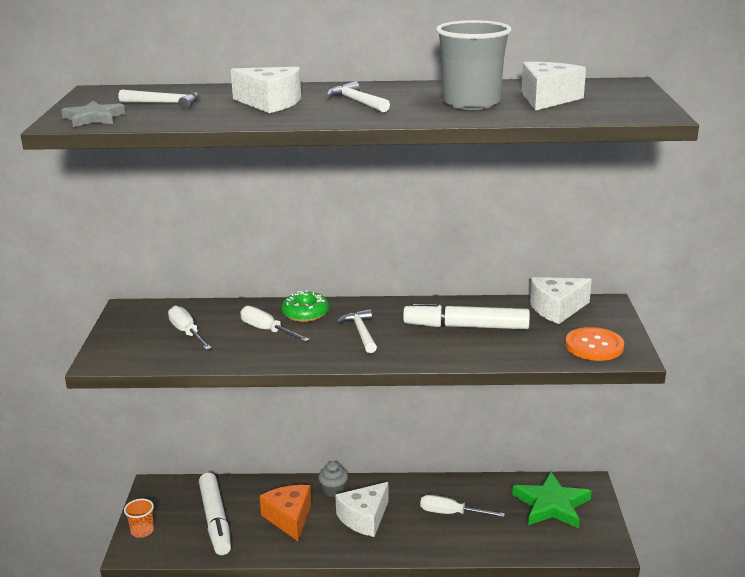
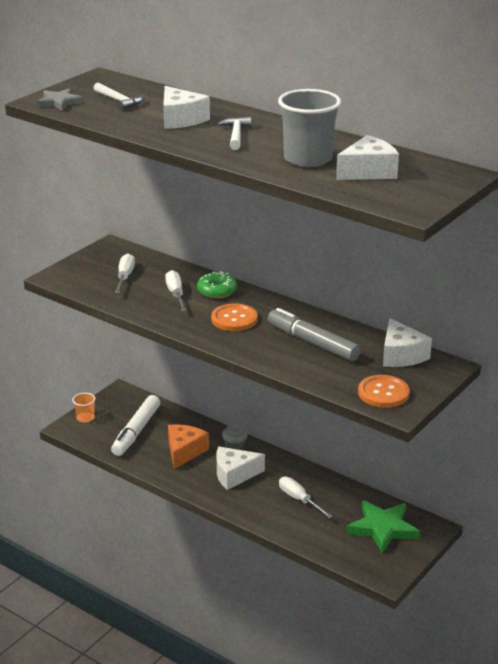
camera: 35 degrees right, 5 degrees up
white hammer [337,309,377,353] -> orange button [211,304,258,331]
white marker [403,302,530,329] -> grey marker [268,308,361,361]
white cheese [530,277,592,324] -> white cheese turned 120 degrees counterclockwise [383,318,432,367]

